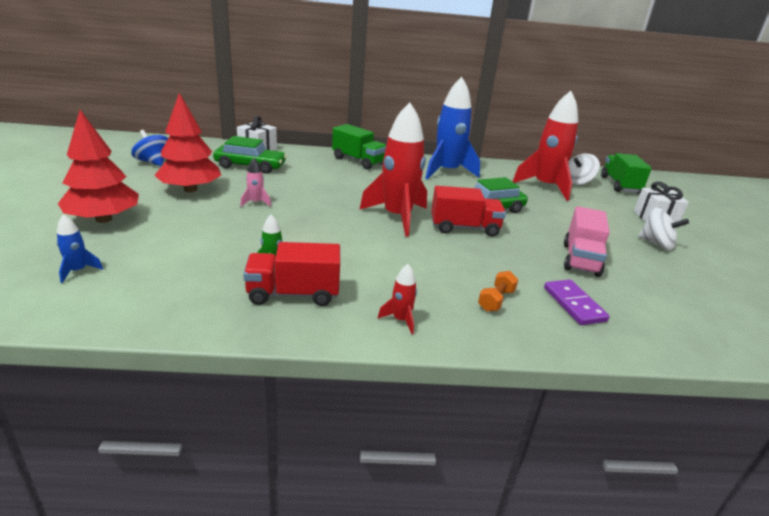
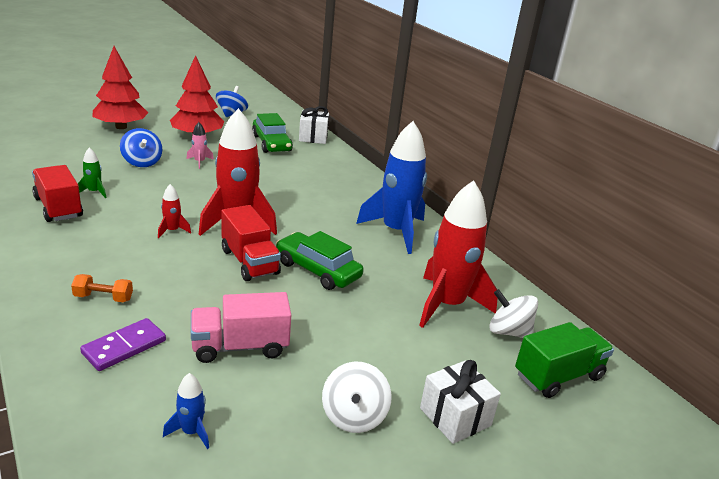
camera: 60 degrees right, 0 degrees up
blue rocket [57,214,103,283] -> blue rocket moved to [163,373,209,449]
green truck [332,124,386,170] -> none
red rocket [378,264,417,334] -> red rocket moved to [158,184,191,238]
none -> blue spinning top [120,128,162,167]

